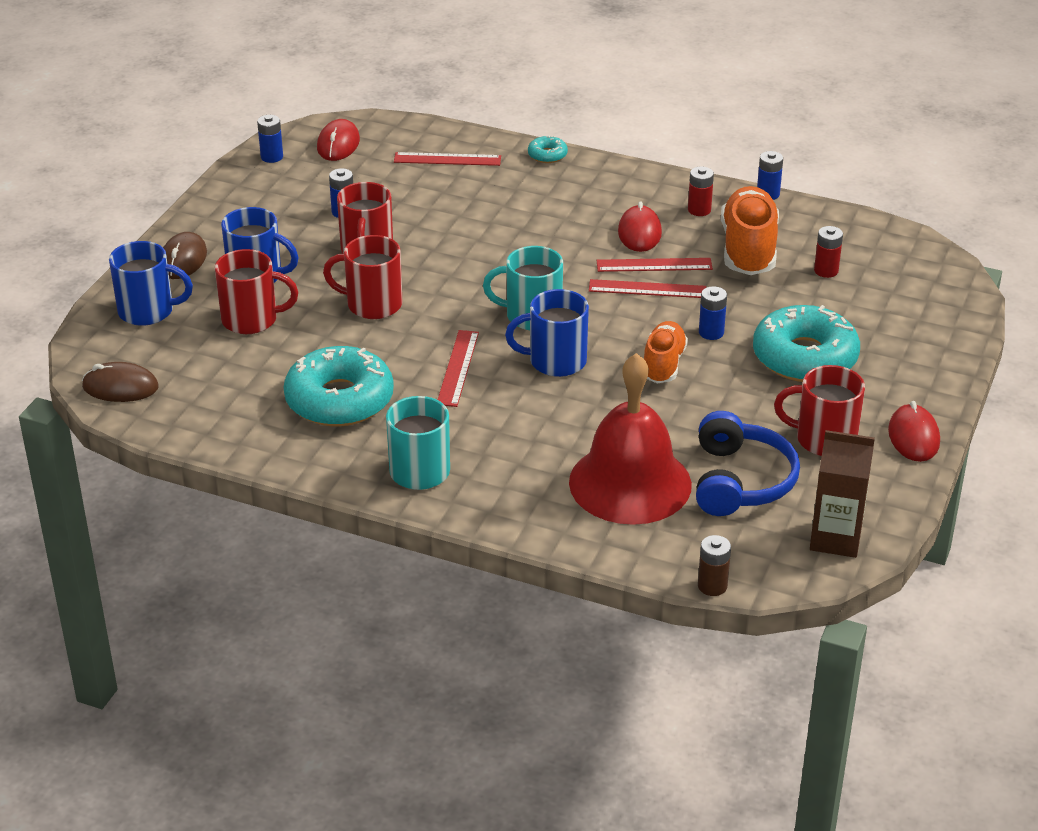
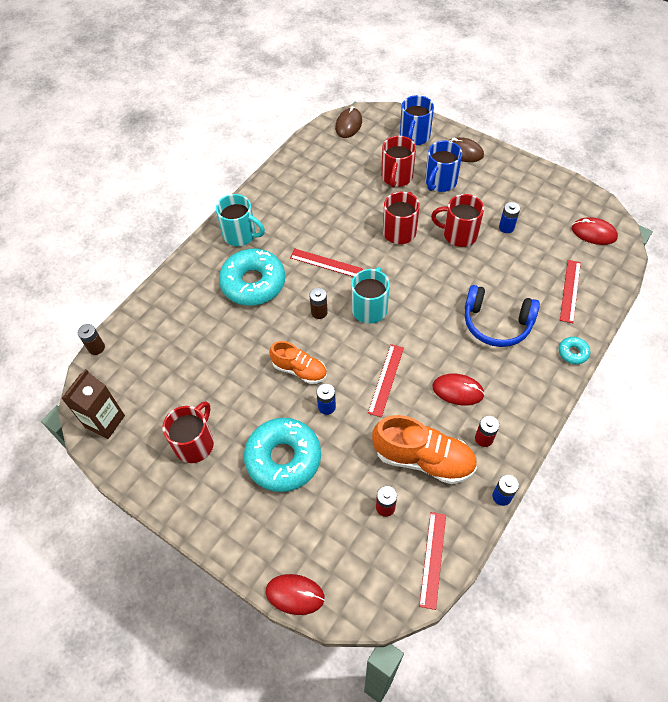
camera: 105 degrees right, 20 degrees up
blue battery [257,115,283,163] -> none
turquoise donut [284,346,394,426] -> turquoise donut moved to [219,249,285,306]
blue mug [505,289,589,377] -> brown battery [310,288,328,319]
red bell [569,353,692,525] -> none
red ruler [596,258,713,272] -> red ruler moved to [419,512,446,610]
blue headphones [696,411,800,516] -> blue headphones moved to [465,285,540,347]
red mouse [888,401,940,462] -> red mouse moved to [266,574,325,615]

